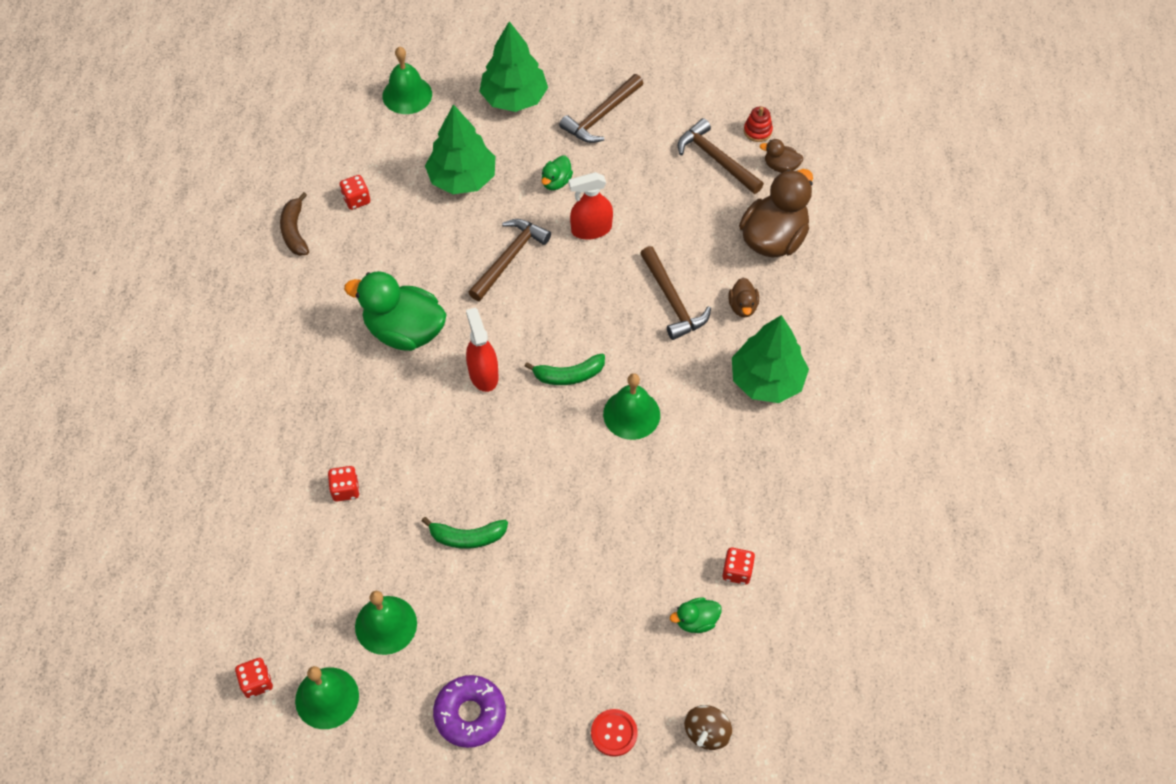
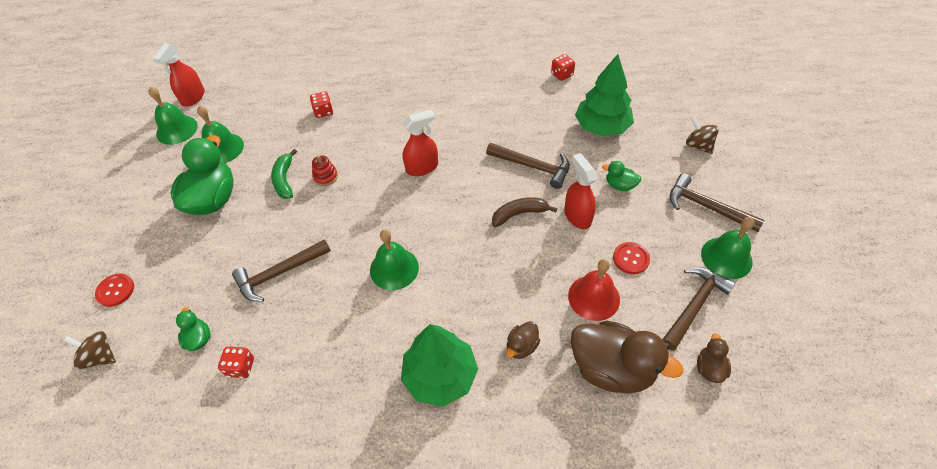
camera: 85 degrees right, 5 degrees down
red dice [235,658,273,698] -> red spray bottle [153,43,205,107]
brown banana [280,192,309,256] -> brown banana moved to [492,197,557,227]
green duck [344,271,447,351] -> green duck moved to [171,135,234,215]
green bell [383,47,432,114] -> green bell moved to [701,217,755,279]
purple donut [433,675,506,748] -> none
green tree [479,21,548,112] -> brown spinning top [686,117,719,154]
green banana [524,354,605,385] -> none
brown hammer [640,246,711,340] -> brown hammer moved to [232,239,331,302]
brown duck [729,277,759,317] -> brown duck turned 45 degrees counterclockwise [506,321,540,359]
red stacking toy [744,107,773,142] -> red stacking toy moved to [312,155,338,186]
none -> red bell [568,259,620,321]
none -> red button [613,242,650,274]

